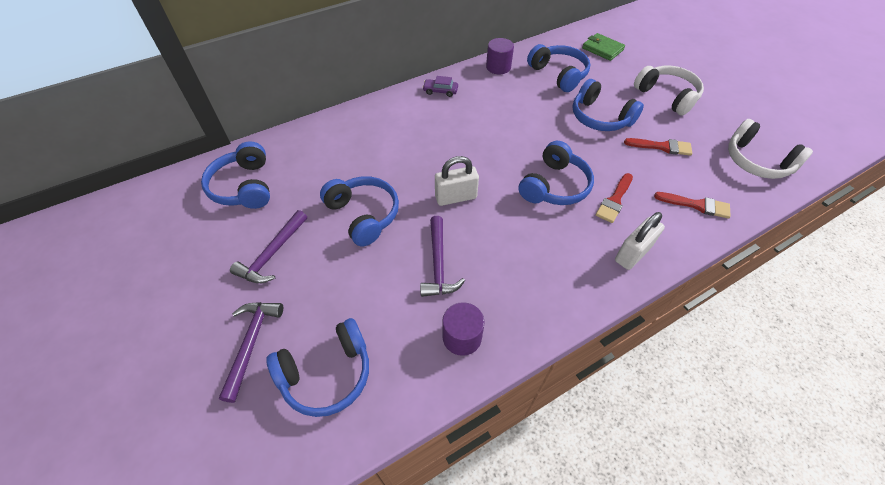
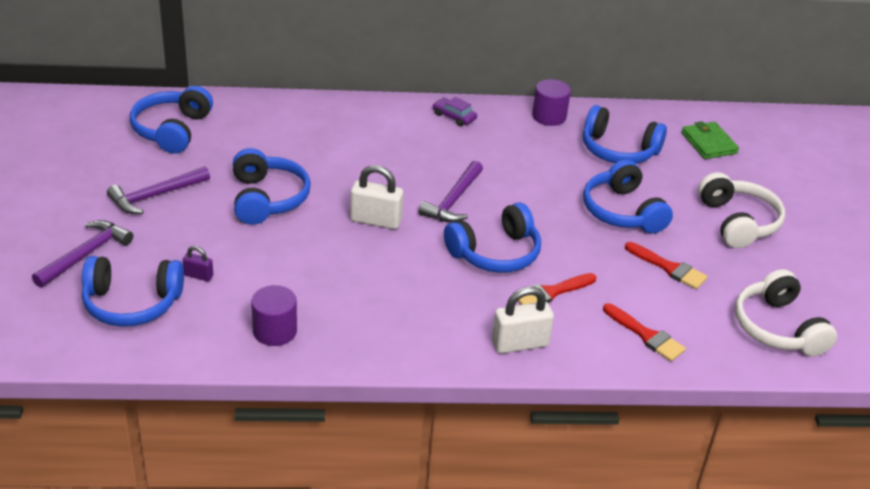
camera: 25 degrees right, 15 degrees down
purple hammer [420,216,465,297] -> purple hammer moved to [418,161,483,223]
blue headphones [527,44,590,92] -> blue headphones turned 120 degrees clockwise [583,105,667,164]
none -> purple padlock [183,246,213,281]

